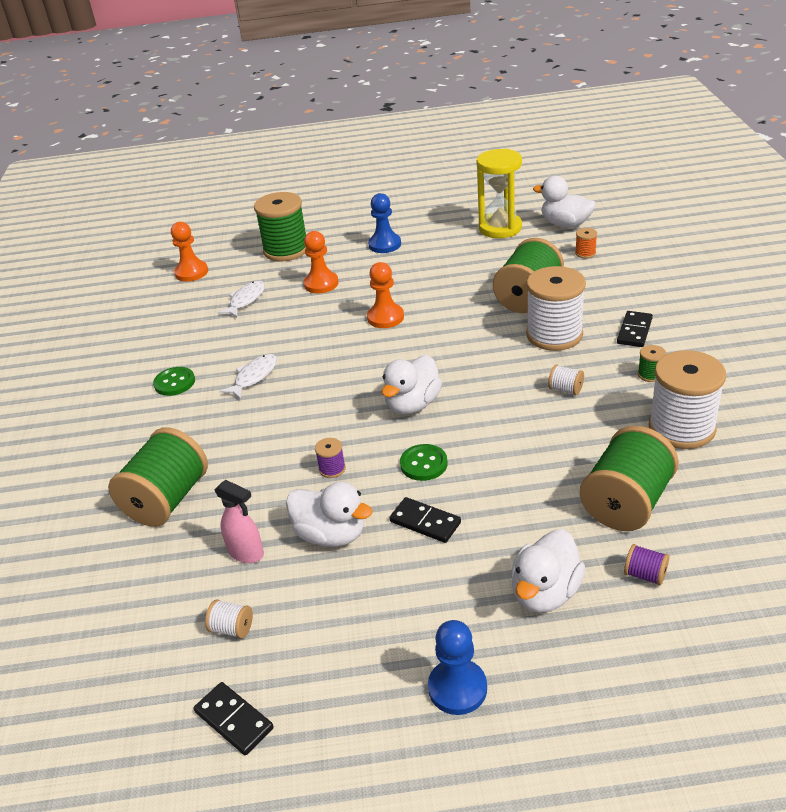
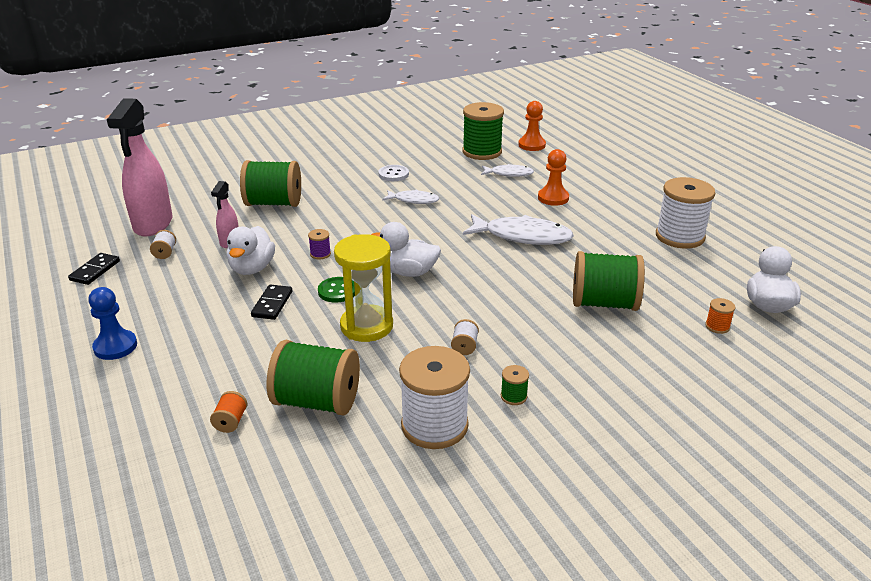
camera: 65 degrees right, 5 degrees down
green button [153,367,195,396] -> white button [378,165,409,181]
green spool [254,192,306,261] -> green spool moved to [462,102,504,160]
orange pawn [367,262,404,328] -> white fish [463,214,574,245]
blue pawn [368,193,401,253] -> none
yellow hourglass [477,149,522,238] -> yellow hourglass moved to [334,234,393,342]
white duck [511,529,585,613] -> none
white spool [526,266,586,351] -> white spool moved to [656,177,715,249]
black domino [617,311,653,347] -> none
purple spool [624,544,669,586] -> orange spool [210,391,247,433]
none -> pink spray bottle [107,98,173,236]

